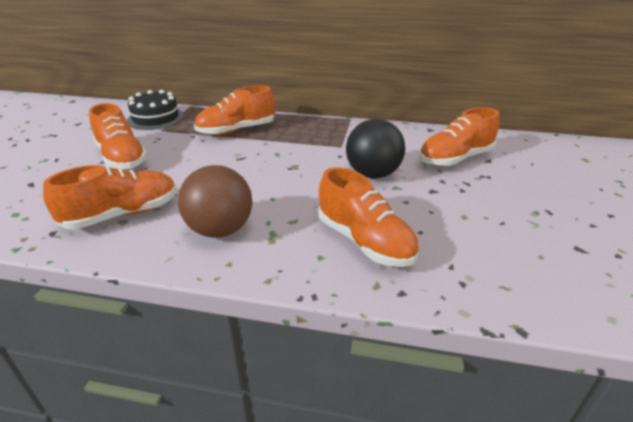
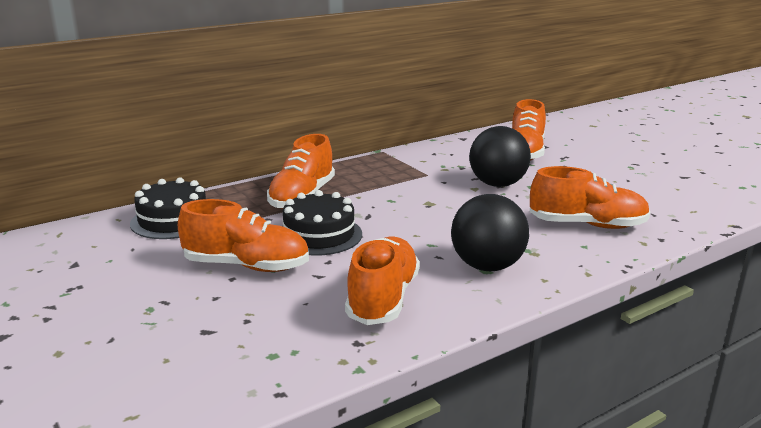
camera: 45 degrees left, 10 degrees down
brown ball [178,165,252,238] -> black ball [451,194,529,271]
none -> black cake [283,190,362,256]

